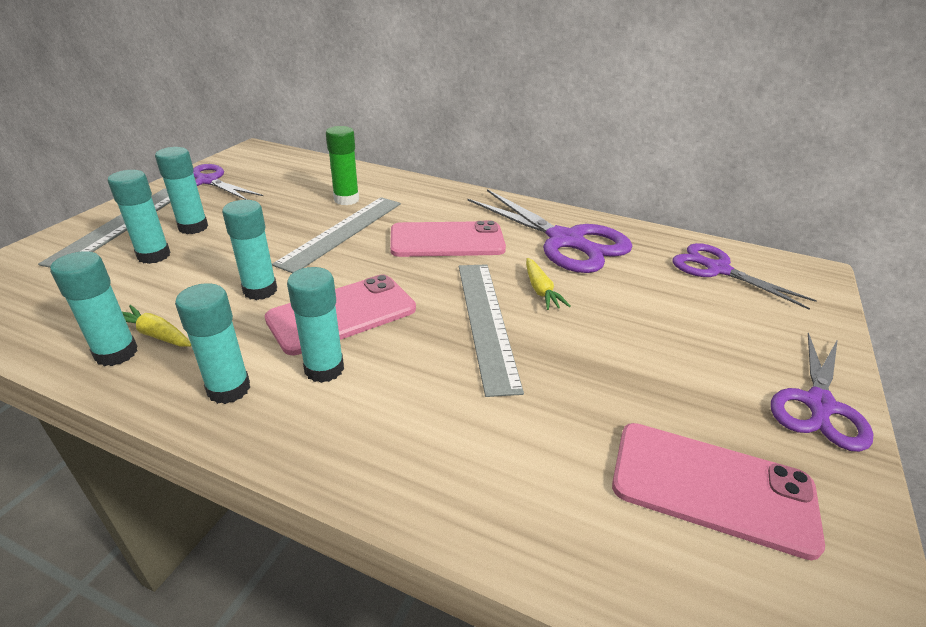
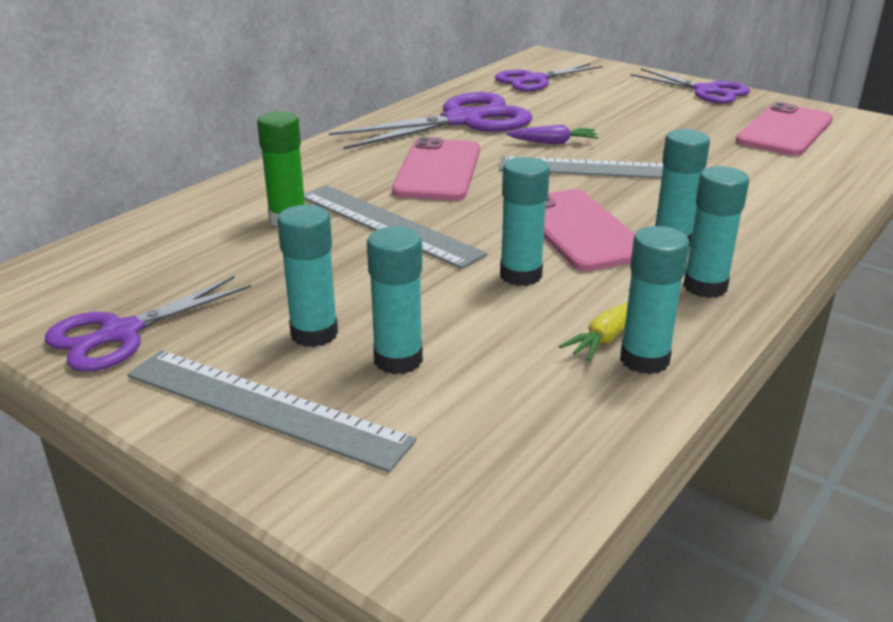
camera: 75 degrees left, 5 degrees down
yellow carrot [526,258,570,310] -> purple carrot [507,125,598,144]

